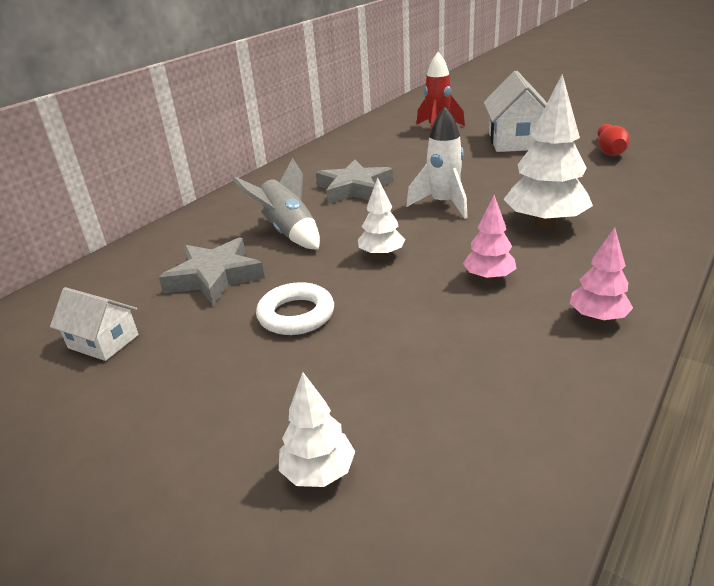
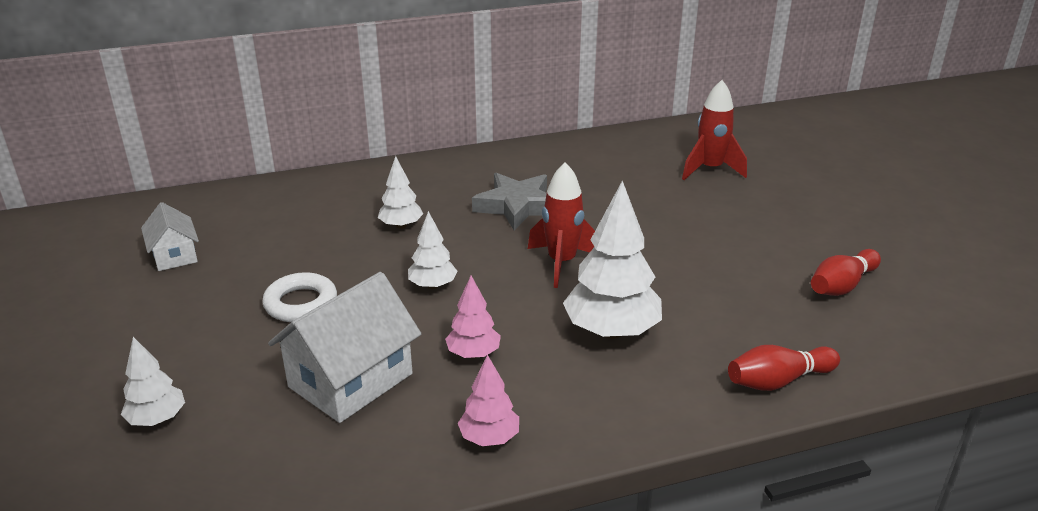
camera: 35 degrees right, 0 degrees up
grey star [159,237,265,306] -> none
grey rocket [232,158,320,250] -> white tree [378,156,423,229]
white rocket [406,107,468,219] -> red rocket [528,162,595,288]
white house [483,71,547,152] -> white house moved to [268,272,421,423]
none -> red bowling pin [728,345,840,391]

